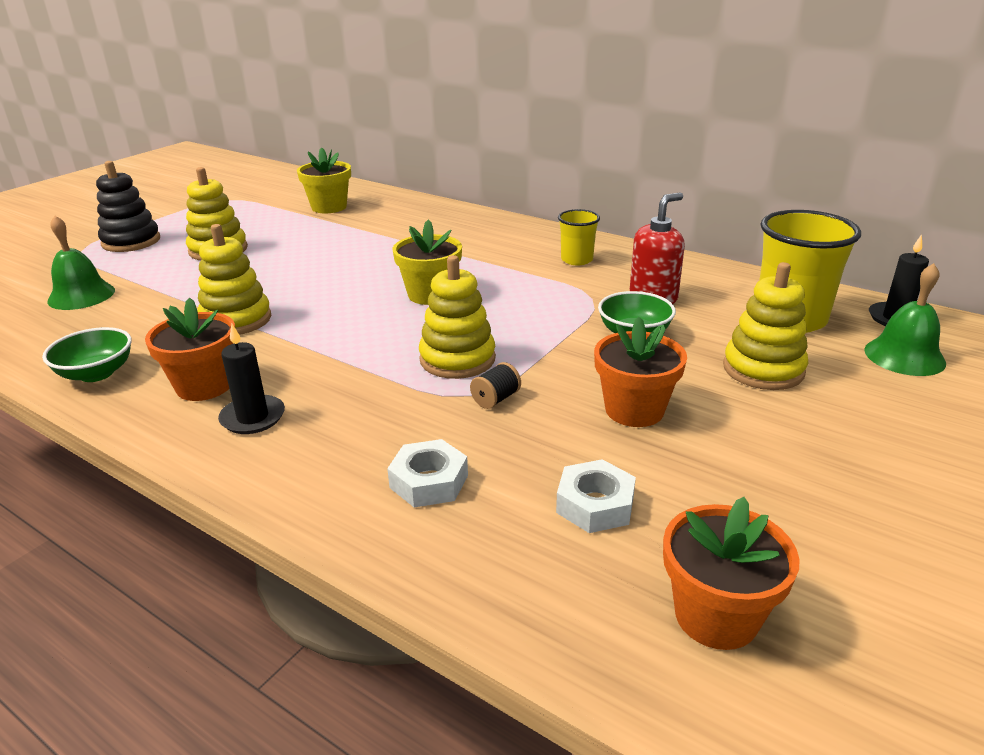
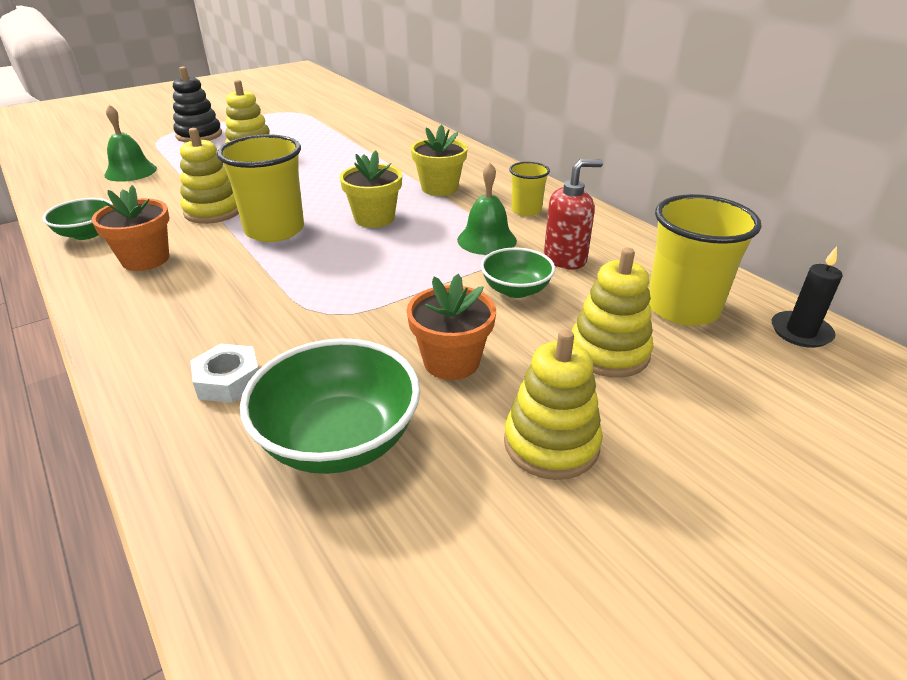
camera: 20 degrees right, 5 degrees up
black candle [218,324,285,434] -> none
yellow flower pot [297,148,351,213] -> yellow flower pot moved to [411,125,468,196]
yellow stacking toy [419,255,496,379] -> yellow stacking toy moved to [504,329,603,480]
black spool [470,362,521,409] -> none
white nut [556,459,636,533] -> green bowl [240,338,420,474]
orange flower pot [663,497,799,650] -> none
green bell [864,263,946,376] -> green bell moved to [457,162,517,255]
none -> yellow cup [217,134,304,242]

